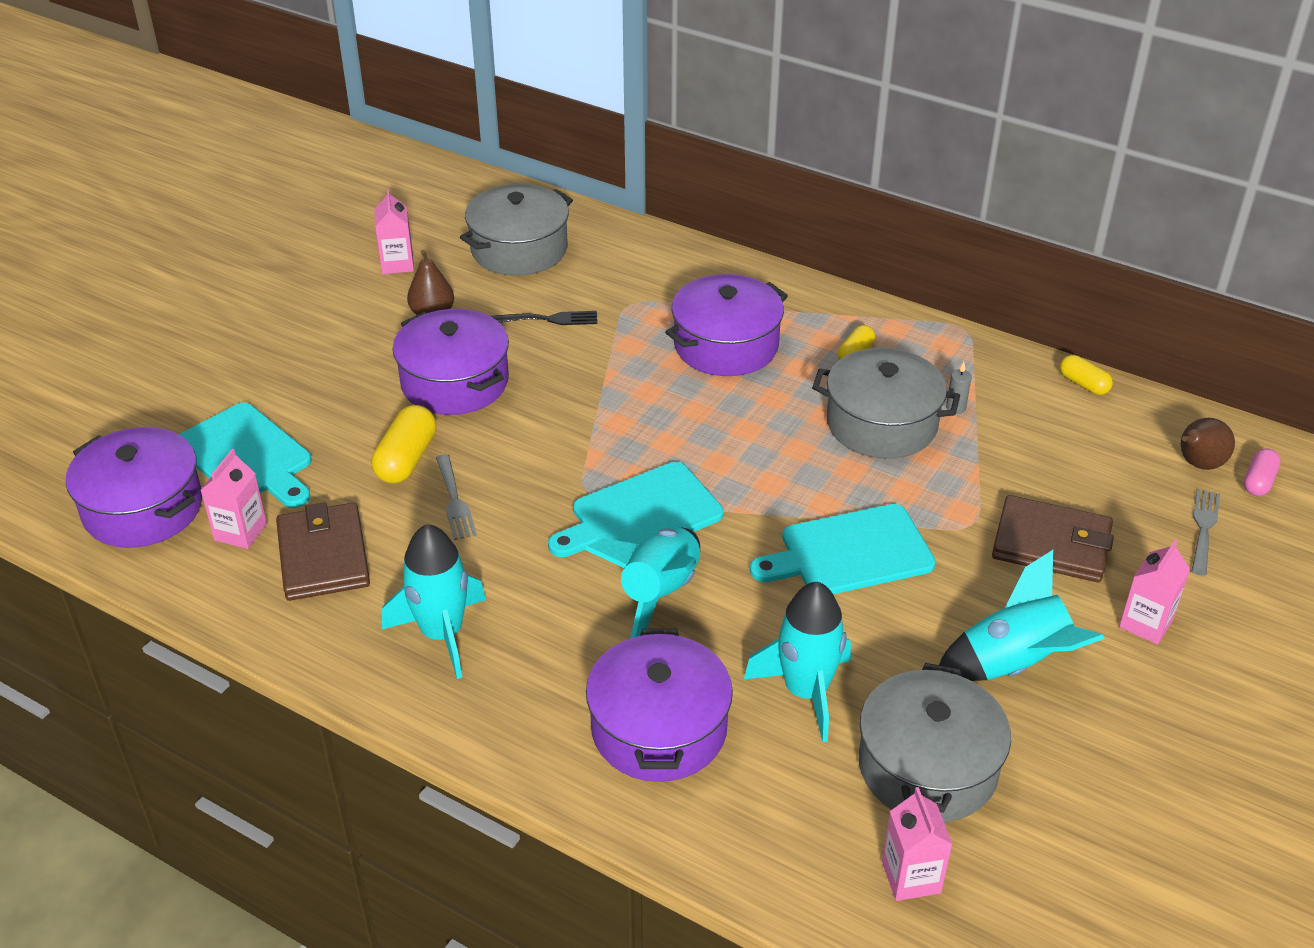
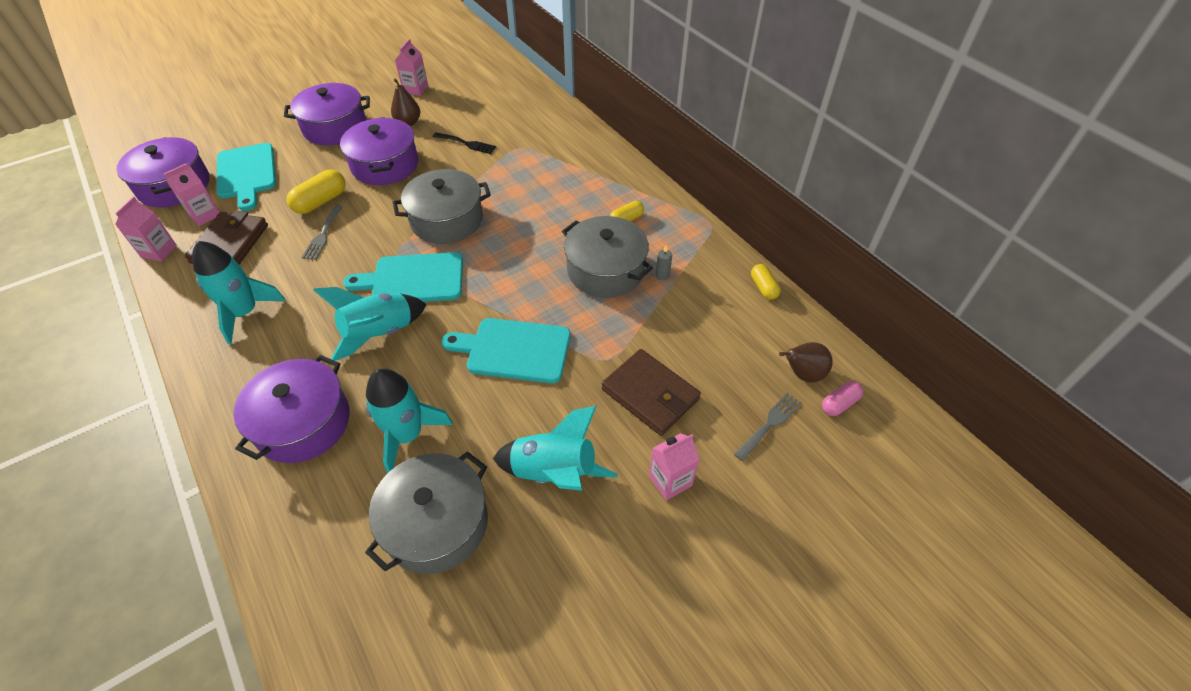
camera: 25 degrees right, 10 degrees up
grey pot [460,184,573,276] -> grey pot moved to [392,169,491,244]
purple pot [665,274,788,376] -> purple pot moved to [284,83,370,145]
pink carton [882,787,953,901] -> pink carton moved to [115,196,177,262]

